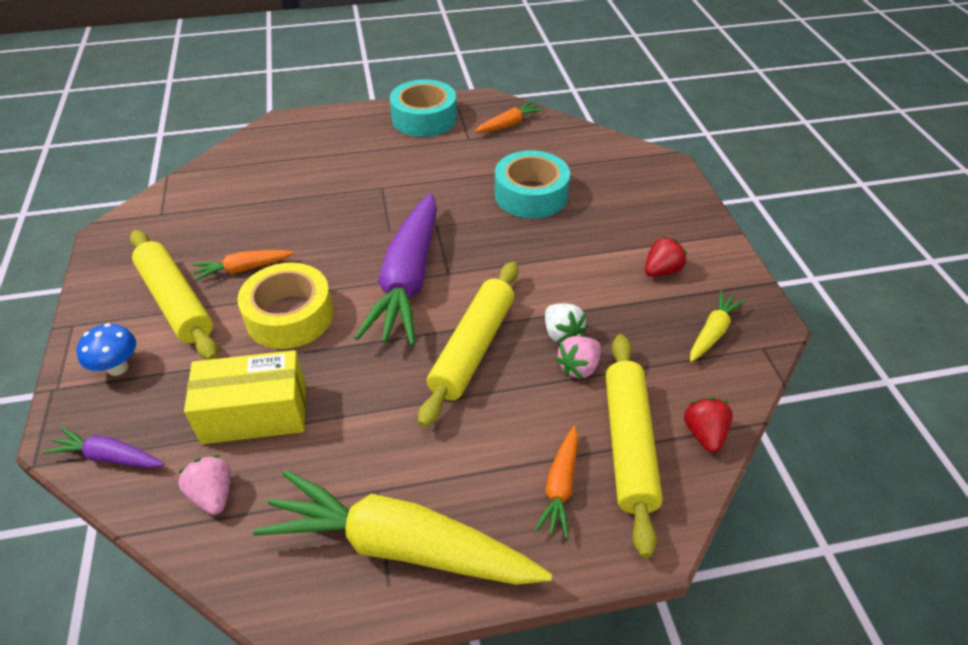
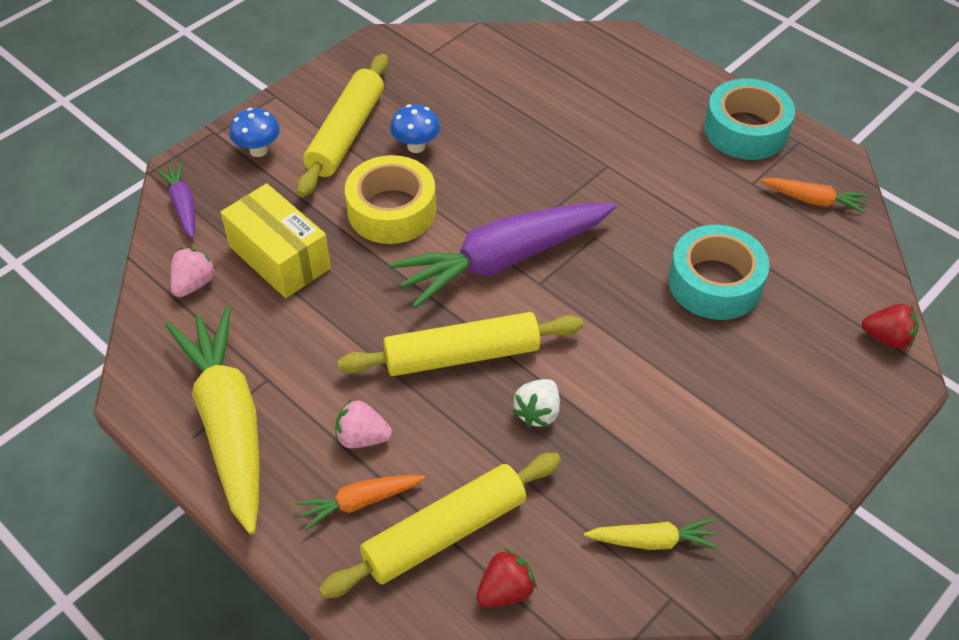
camera: 55 degrees right, 5 degrees up
orange carrot [192,250,294,281] -> blue mushroom [390,104,440,153]
pink strawberry [555,336,601,379] -> pink strawberry moved to [335,399,392,448]
red strawberry [645,236,687,277] -> red strawberry moved to [862,304,919,349]

